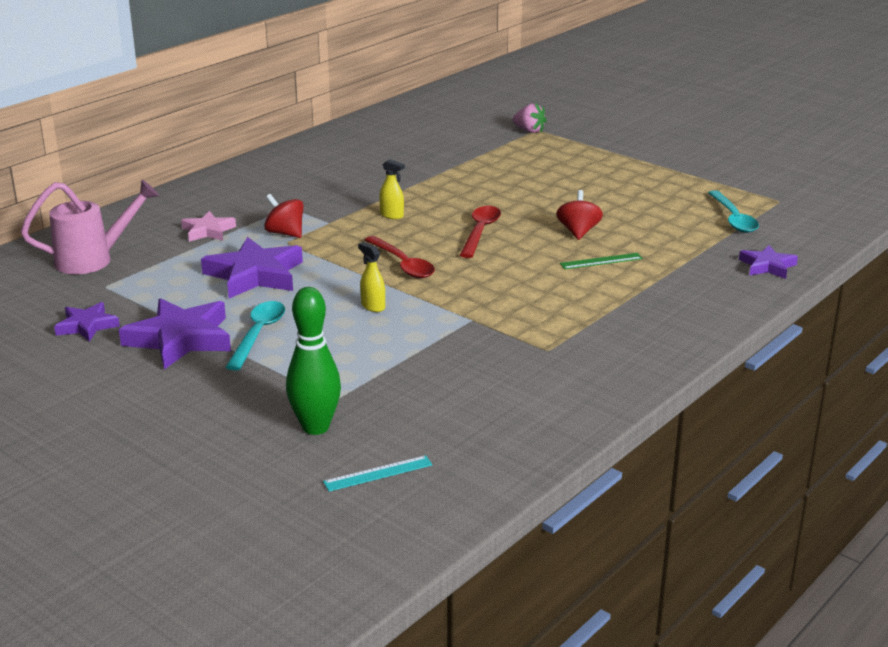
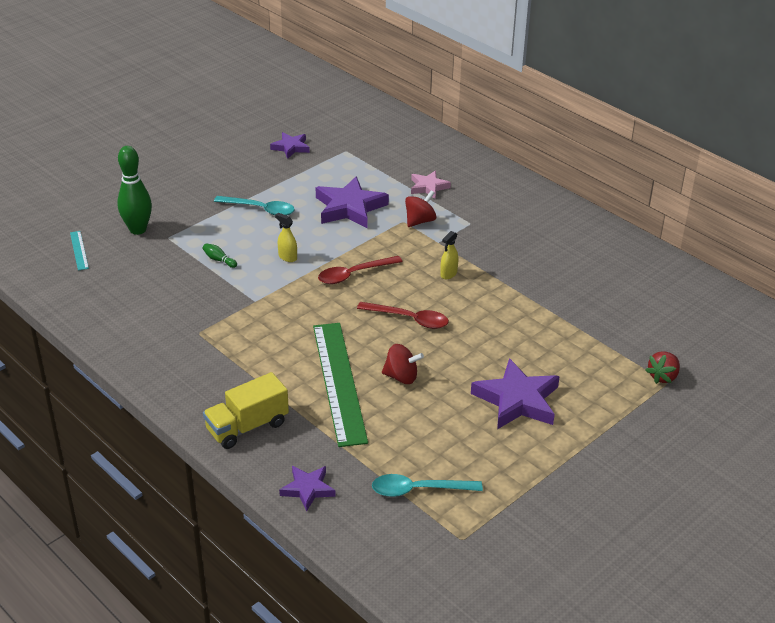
camera: 95 degrees right, 10 degrees up
pink watering can [21,180,159,274] -> none
purple star [119,298,231,370] -> purple star moved to [471,358,560,429]
yellow spray bottle [358,242,385,312] -> yellow spray bottle turned 105 degrees counterclockwise [275,213,297,262]
pink strawberry [513,103,547,133] -> red strawberry [646,352,680,384]
green ruler [560,253,643,269] -> green ruler [313,323,368,447], size x2.41
none -> green bowling pin [203,243,237,268]
none -> yellow truck [203,372,289,449]

